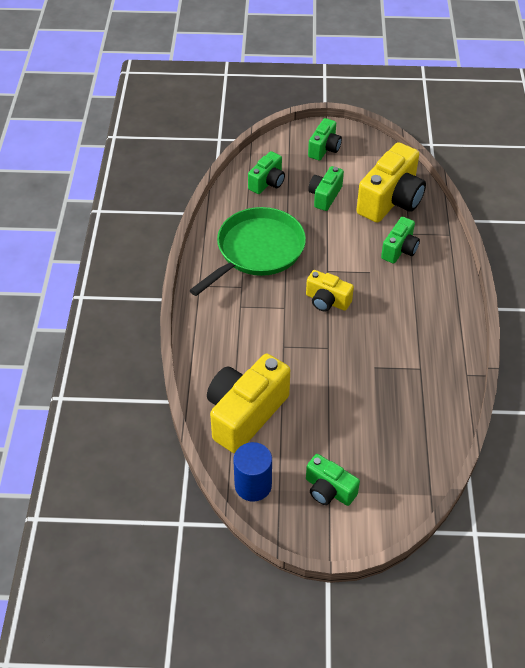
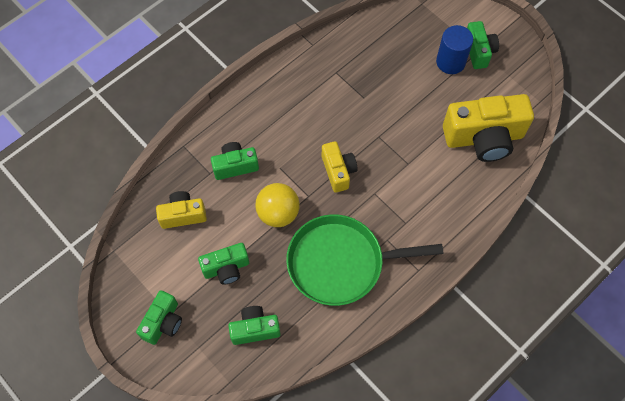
camera: 135 degrees left, 15 degrees up
blue cylinder [233,442,272,502] -> blue cylinder moved to [436,25,473,74]
green camera [308,118,342,160] -> green camera turned 135 degrees clockwise [136,290,182,345]
yellow camera [357,142,426,223] -> yellow camera [156,191,207,229], size x0.55
none -> yellow ball [255,183,300,227]

